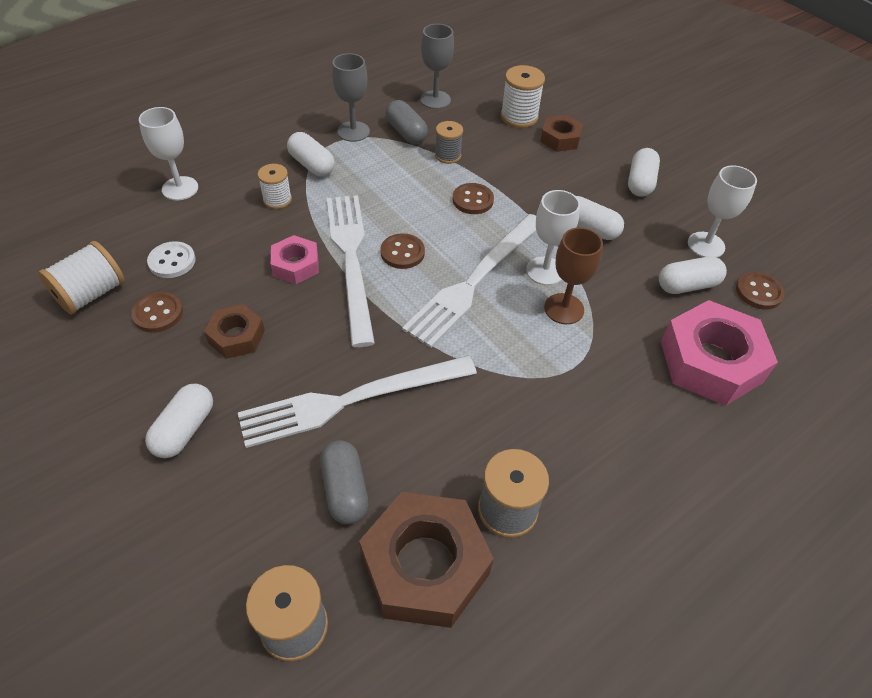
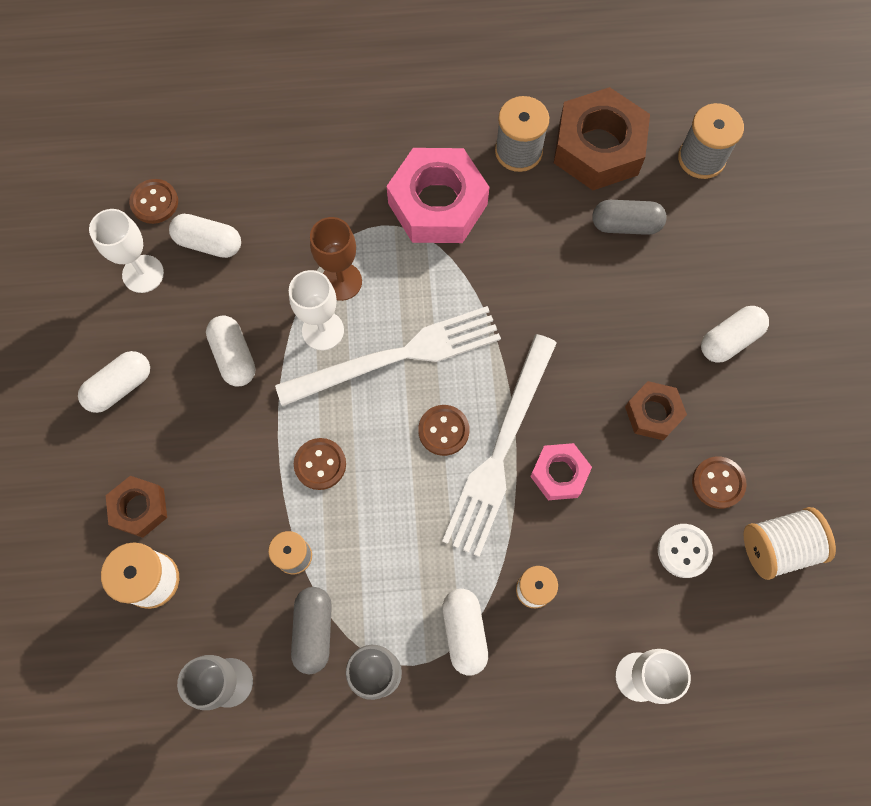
camera: 145 degrees left, 20 degrees up
white fork [238,356,477,448] -> none
grey capsule [320,440,369,524] -> grey capsule turned 75 degrees clockwise [592,200,667,235]
pink nut [661,300,778,406] -> pink nut moved to [387,148,489,243]

